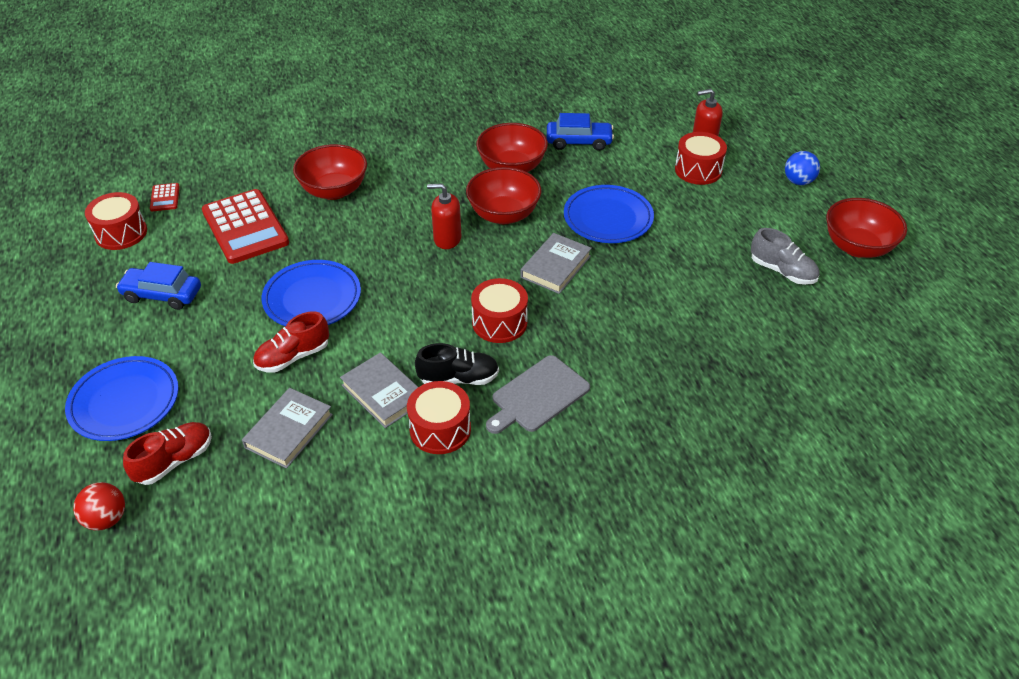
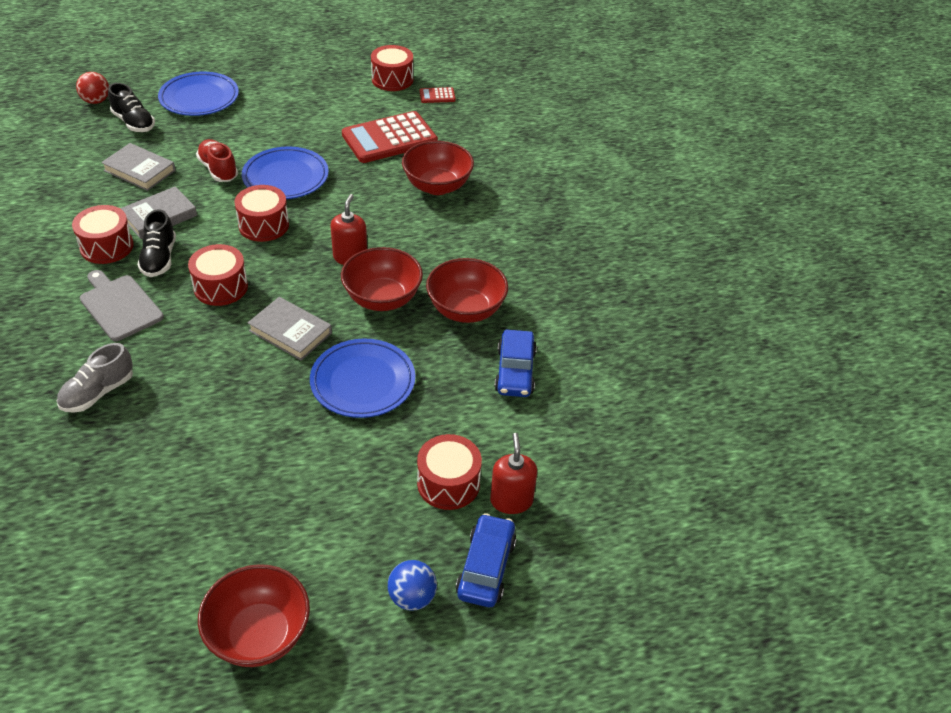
camera: 90 degrees right, 0 degrees up
blue car [116,262,201,310] -> blue car moved to [456,513,517,607]
red shoe [123,422,212,485] -> black shoe [108,83,155,132]
grey shoe [751,228,819,285] -> grey shoe moved to [57,343,133,413]
none -> red drum [234,185,289,242]

